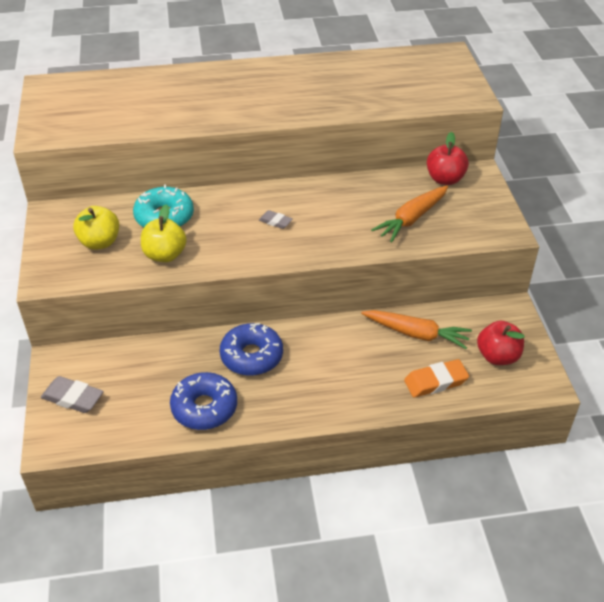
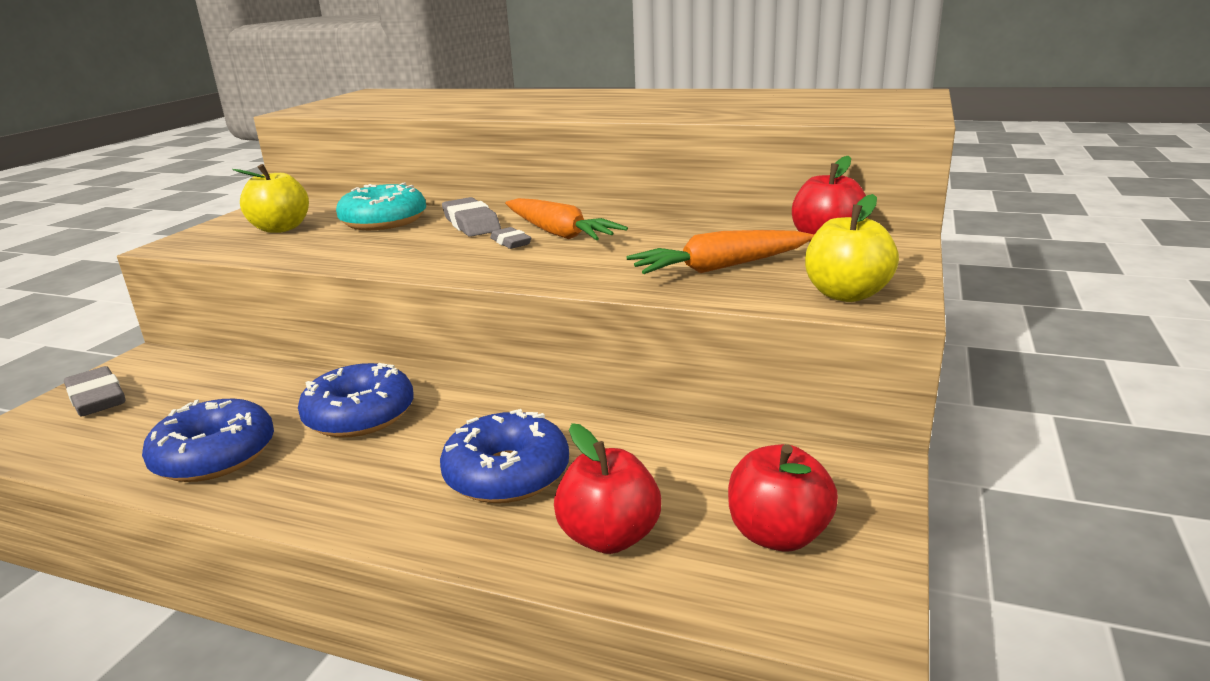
camera: 30 degrees right, 20 degrees down
yellow apple [141,204,187,262] -> yellow apple moved to [805,194,899,302]
orange carrot [361,310,472,349] -> orange carrot moved to [505,198,628,240]
orange eraser [404,359,469,397] -> red apple [554,423,661,554]
none -> blue donut [440,409,569,503]
none -> grey eraser [442,197,501,237]

